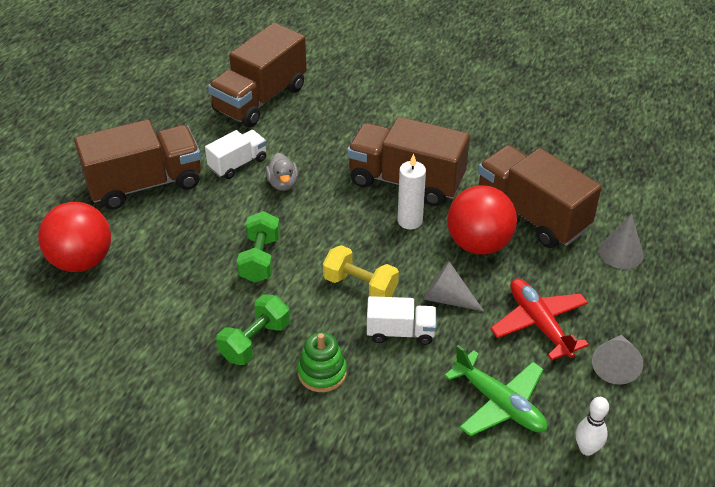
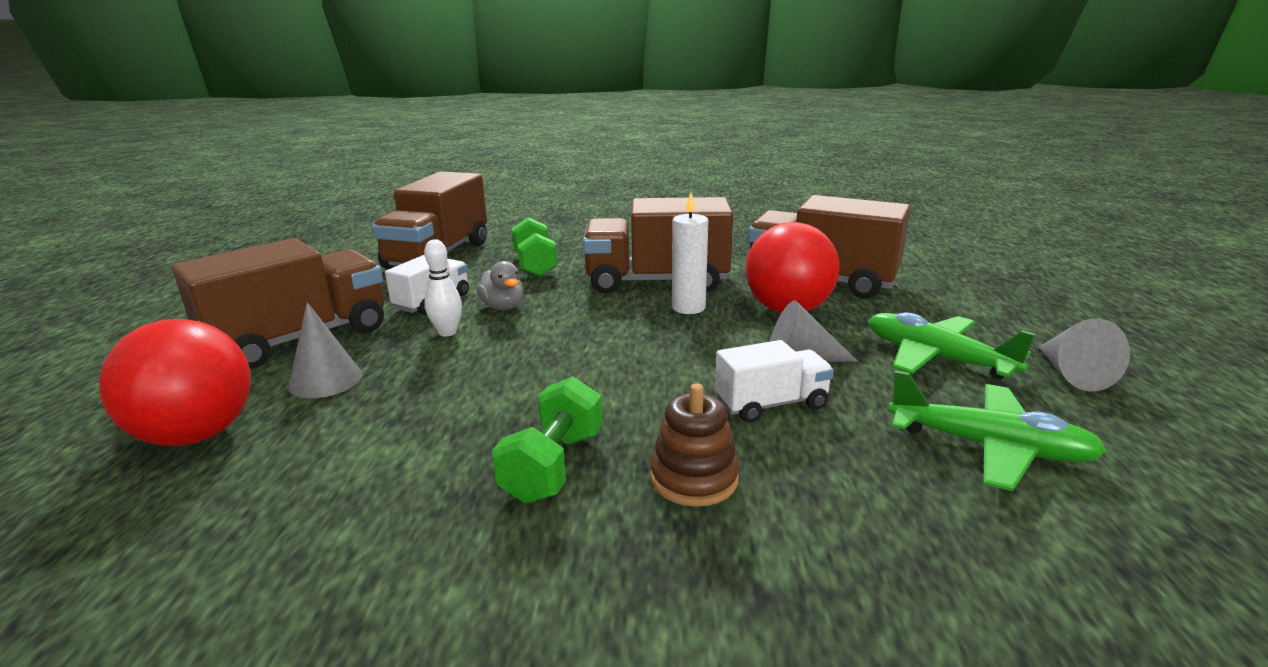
camera: 20 degrees left, 20 degrees down
green dumbbell [237,211,280,283] -> green dumbbell moved to [512,217,558,277]
green stacking toy [298,332,347,392] -> brown stacking toy [650,383,739,507]
yellow dumbbell [323,245,399,297] -> none
red plane [490,278,589,361] -> green plane [868,312,1036,379]
white bowling pin [576,397,609,456] -> white bowling pin moved to [424,239,462,336]
grey cone [599,214,644,269] -> grey cone moved to [288,302,362,398]

